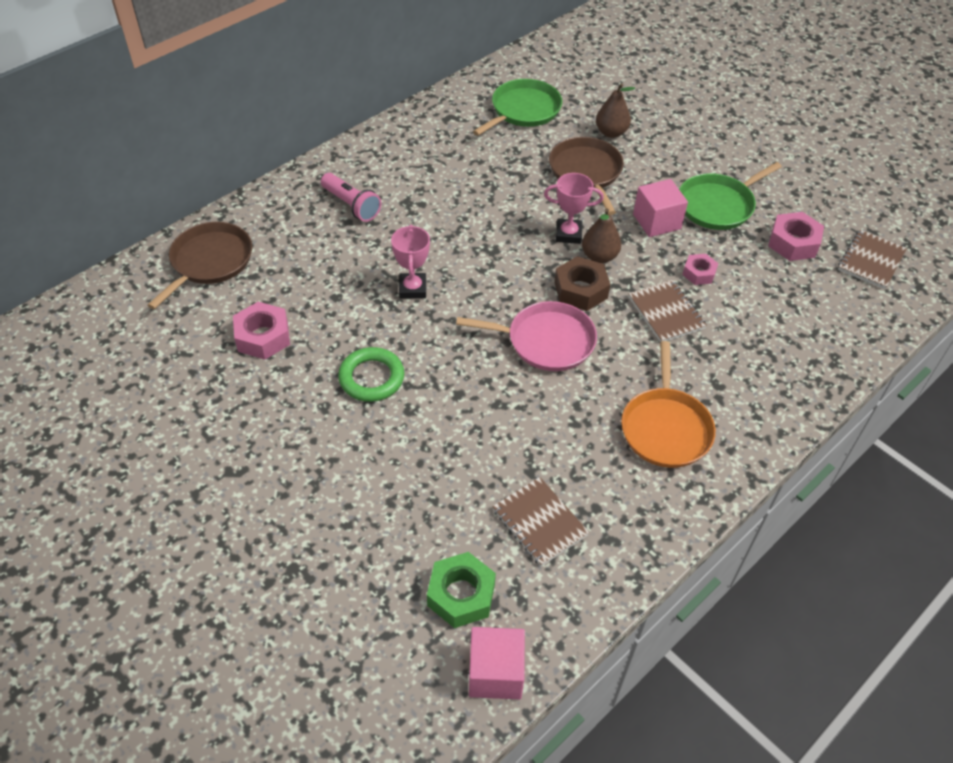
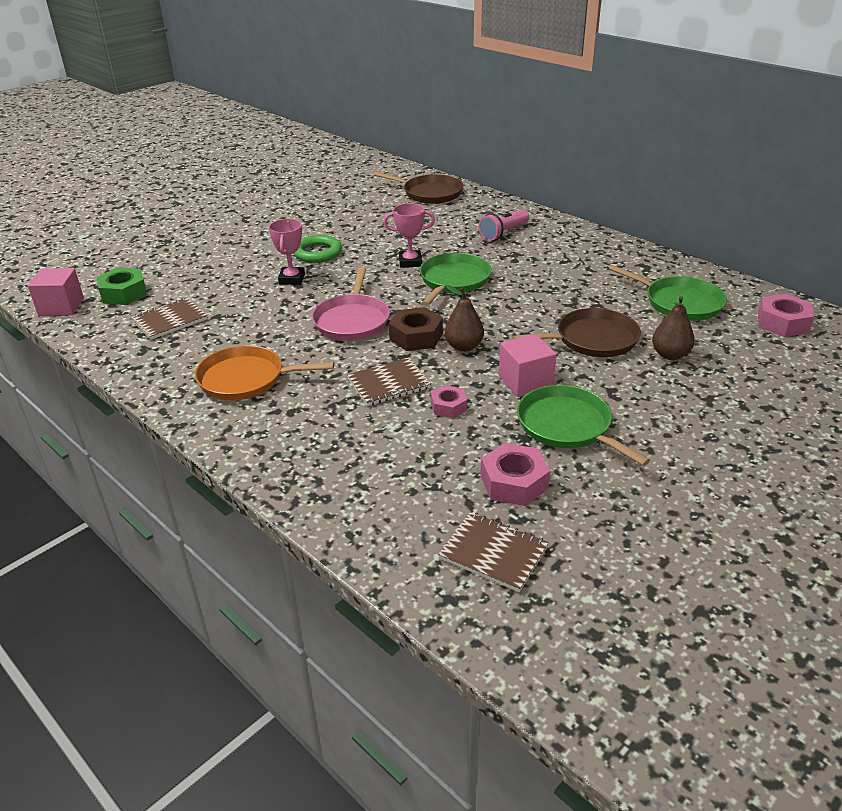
camera: 90 degrees right, 15 degrees down
pink nut [233,302,290,360] -> pink nut moved to [758,294,814,337]
pink trophy [544,173,604,244] -> pink trophy moved to [269,219,305,285]
none -> green pan [420,253,492,306]

